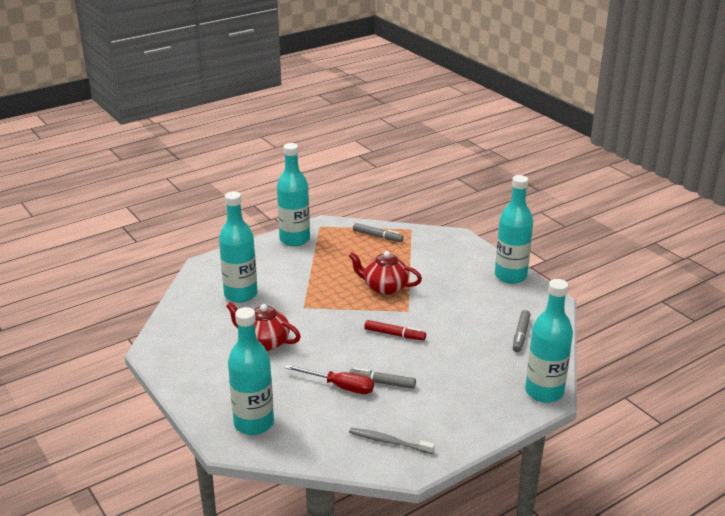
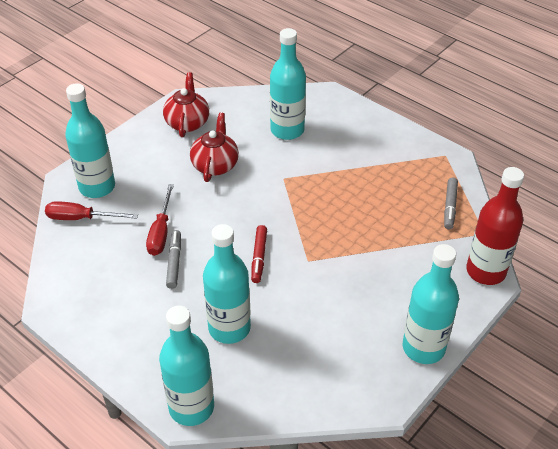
camera: 75 degrees right, 15 degrees up
turquoise bottle [277,143,310,246] -> turquoise bottle moved to [203,224,251,344]
red teapot [349,251,422,295] -> red teapot moved to [163,72,209,137]
grey toothbrush [349,428,435,454] -> none
grey marker [513,310,531,352] -> none
none -> red screwdriver [45,201,138,220]
none -> red bottle [466,167,524,285]

